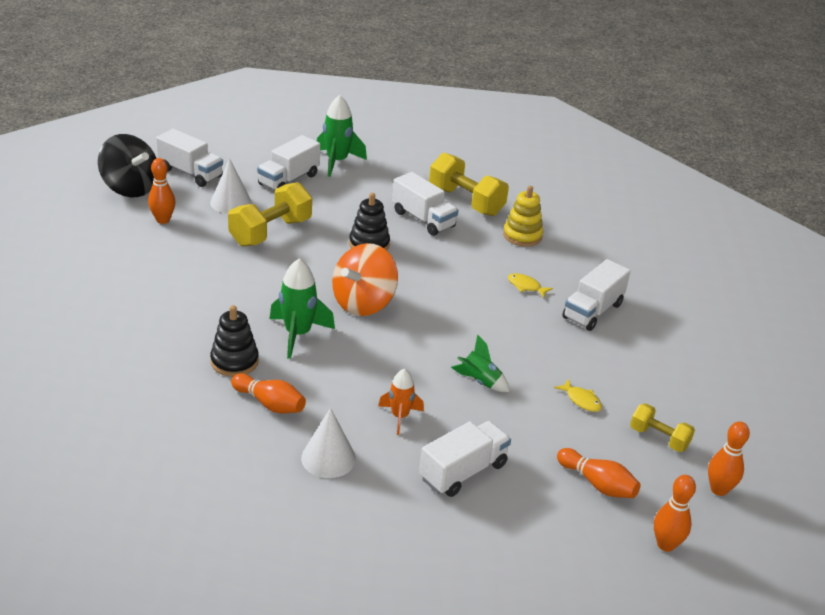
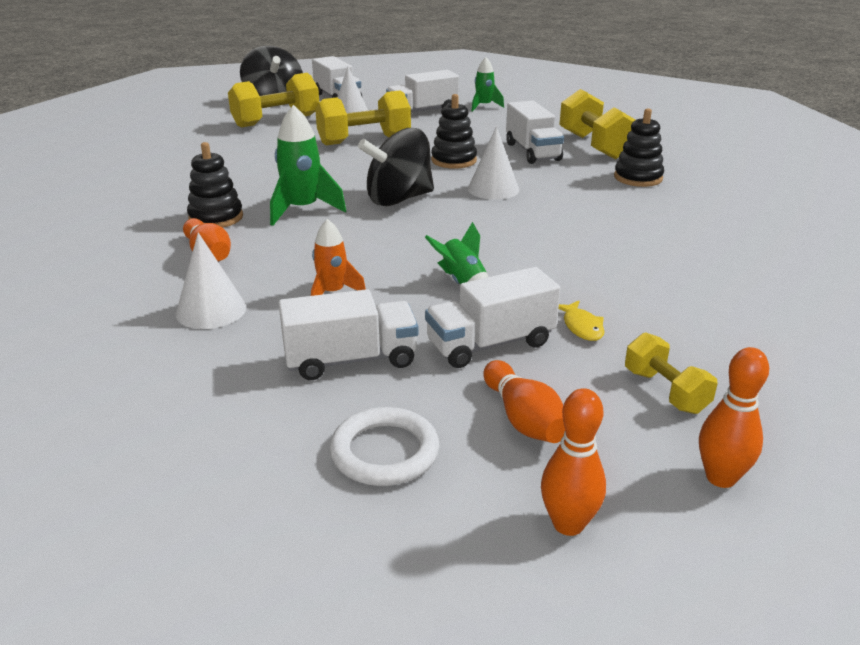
camera: 30 degrees right, 5 degrees down
orange bowling pin [148,158,175,224] -> yellow dumbbell [228,73,319,128]
green rocket [317,95,367,177] -> green rocket [471,57,504,112], size x0.63
orange spinning top [332,243,398,316] -> black spinning top [358,128,434,206]
yellow stacking toy [503,186,543,247] -> black stacking toy [614,108,664,187]
yellow fish [508,273,553,297] -> none
white truck [562,259,631,331] -> white truck moved to [425,267,561,368]
none -> white ring [330,407,439,486]
none -> white cone [468,126,519,200]

